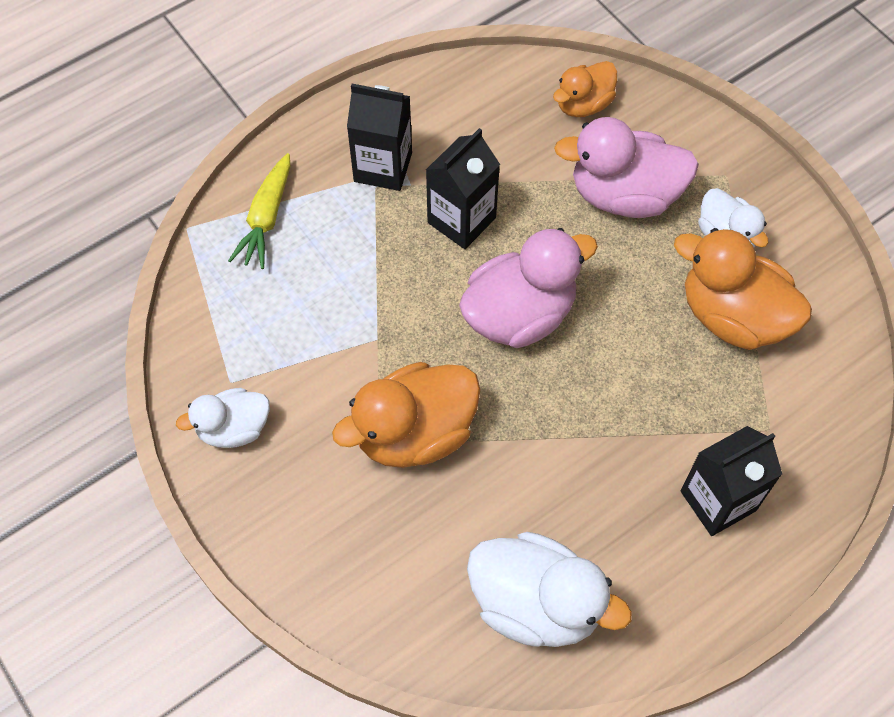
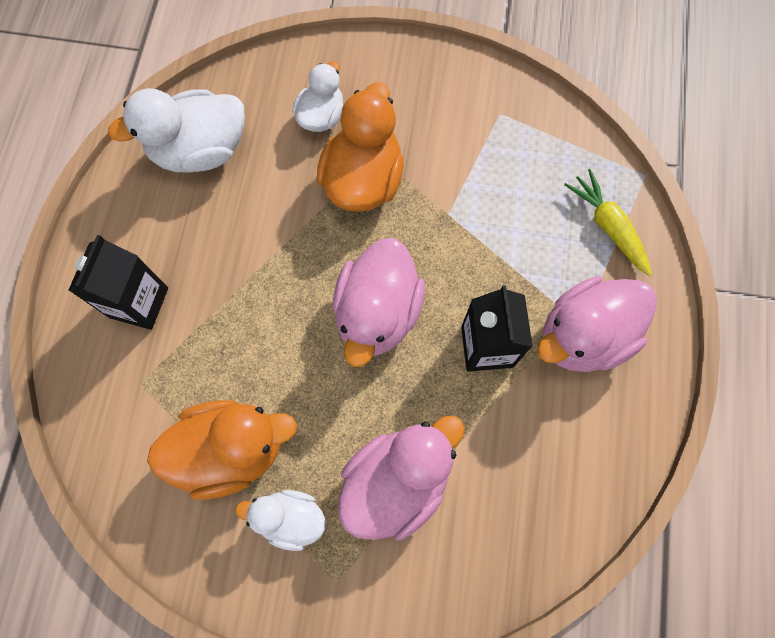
camera: 135 degrees right, 10 degrees up
white duck [176,388,270,448] -> white duck moved to [292,61,343,132]
black carton [347,84,412,191] -> pink duck [537,276,657,372]
orange duck [553,61,617,117] -> none

